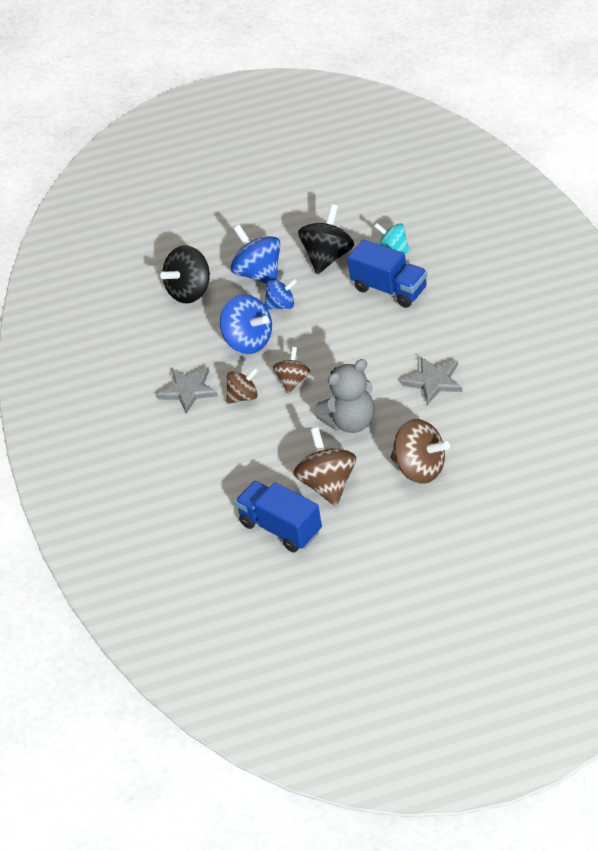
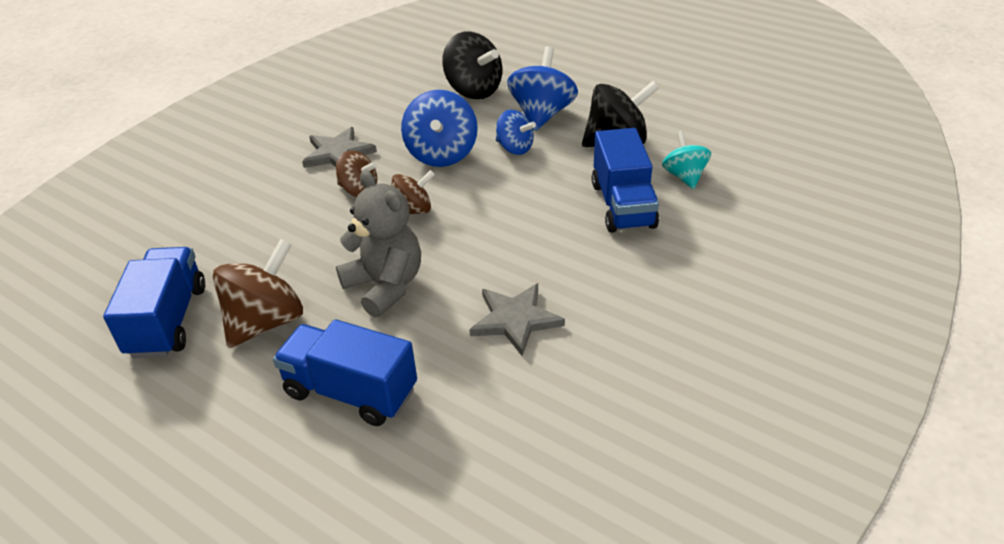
camera: 45 degrees right, 5 degrees down
black spinning top [160,245,210,304] -> black spinning top turned 135 degrees counterclockwise [442,31,502,99]
grey teddy bear [315,359,375,433] -> grey teddy bear turned 150 degrees counterclockwise [336,170,421,318]
brown spinning top [391,419,450,484] -> blue truck [273,319,417,426]

